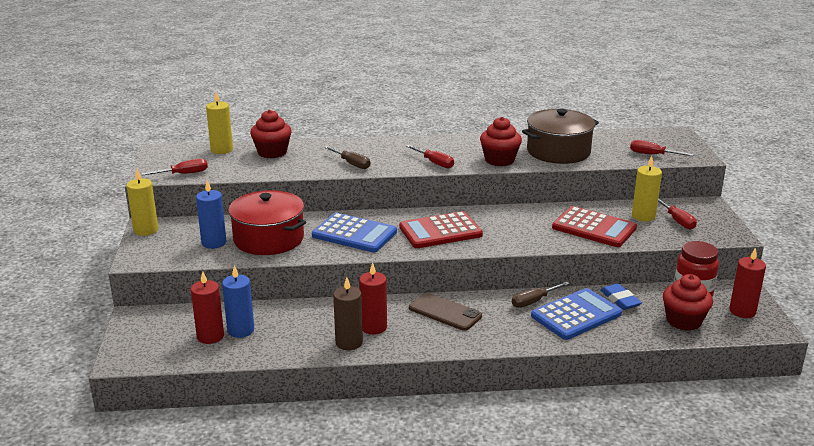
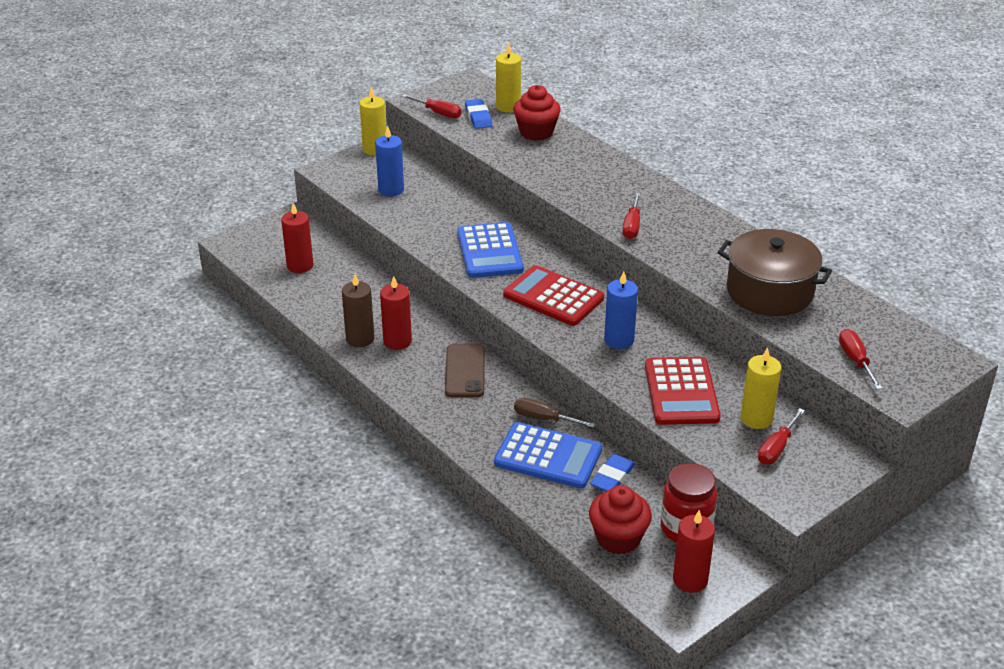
camera: 55 degrees right, 10 degrees up
blue candle [222,265,254,338] -> blue candle moved to [604,271,638,349]
red pot [228,190,306,255] -> none
brown screwdriver [324,146,370,169] -> none
red cupcake [480,117,522,166] -> none
none -> blue eraser [465,99,492,129]

